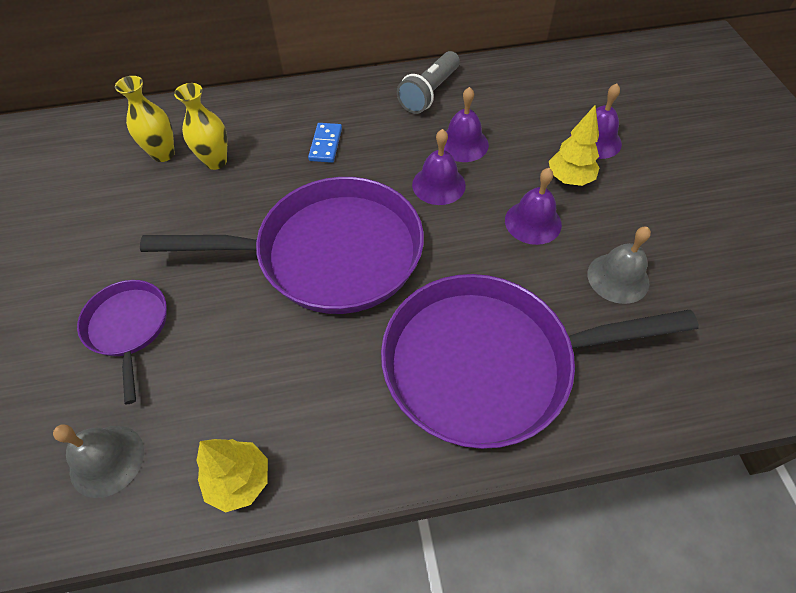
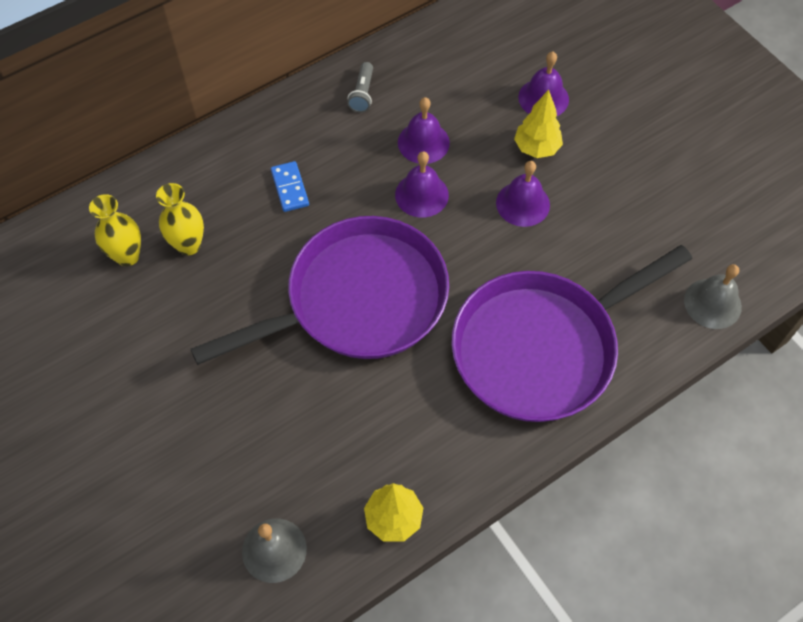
camera: 25 degrees left, 5 degrees up
purple pan [77,280,167,405] -> none
grey flashlight [397,51,460,114] -> grey flashlight [347,62,373,113], size x0.62
grey bell [587,227,651,304] -> grey bell moved to [684,264,742,329]

